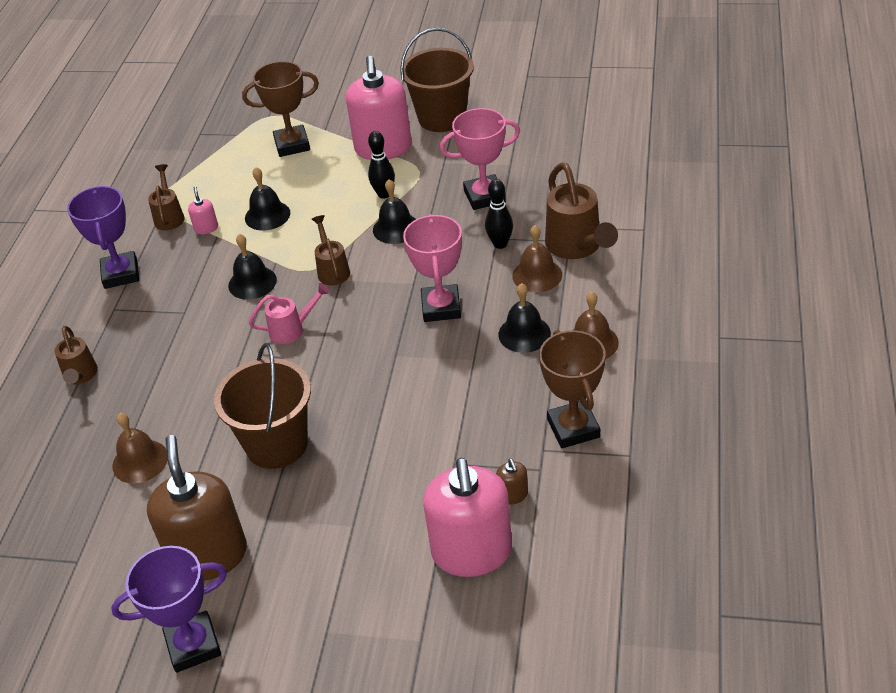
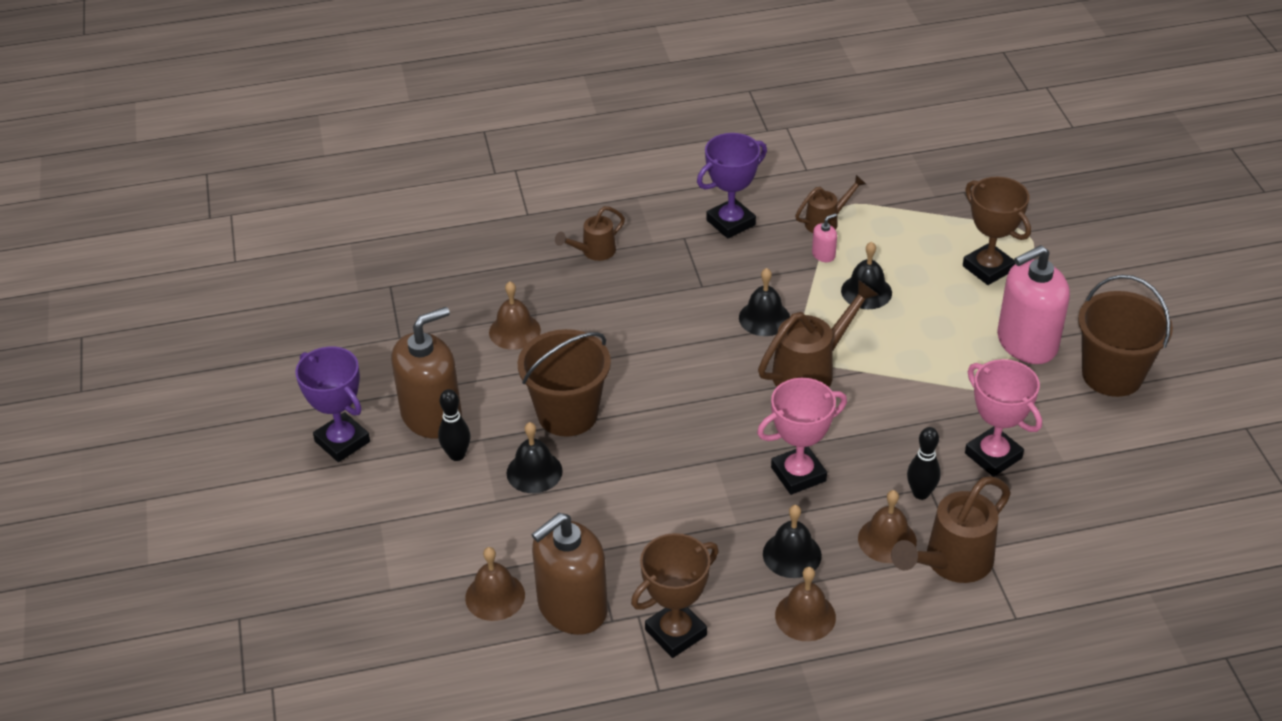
camera: 65 degrees right, 0 degrees up
pink watering can [249,283,330,344] -> none
brown watering can [312,215,350,285] -> brown watering can [758,280,879,387], size x1.70
black bowling pin [368,131,395,199] -> black bowling pin moved to [438,389,471,461]
black bell [373,179,416,244] -> black bell moved to [507,422,563,493]
pink soap dispenser [423,458,512,577] -> brown bell [465,547,525,621]
brown soap dispenser [496,459,528,505] -> brown soap dispenser [531,513,608,635], size x2.49

